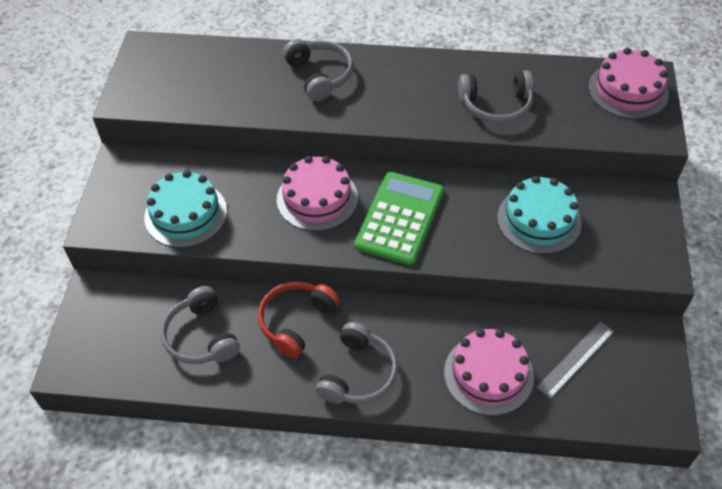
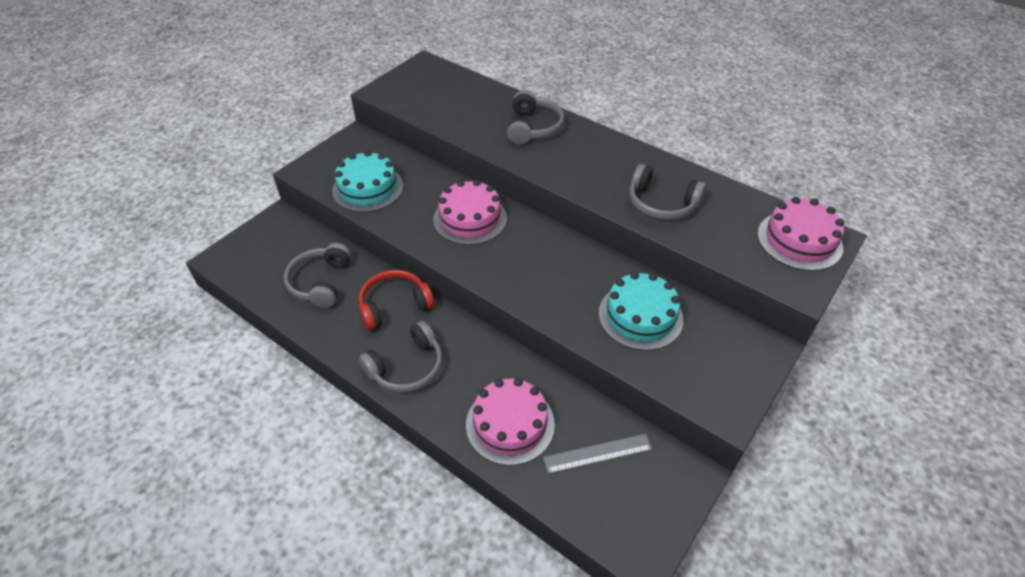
camera: 30 degrees right, 5 degrees down
green calculator [354,172,444,265] -> none

